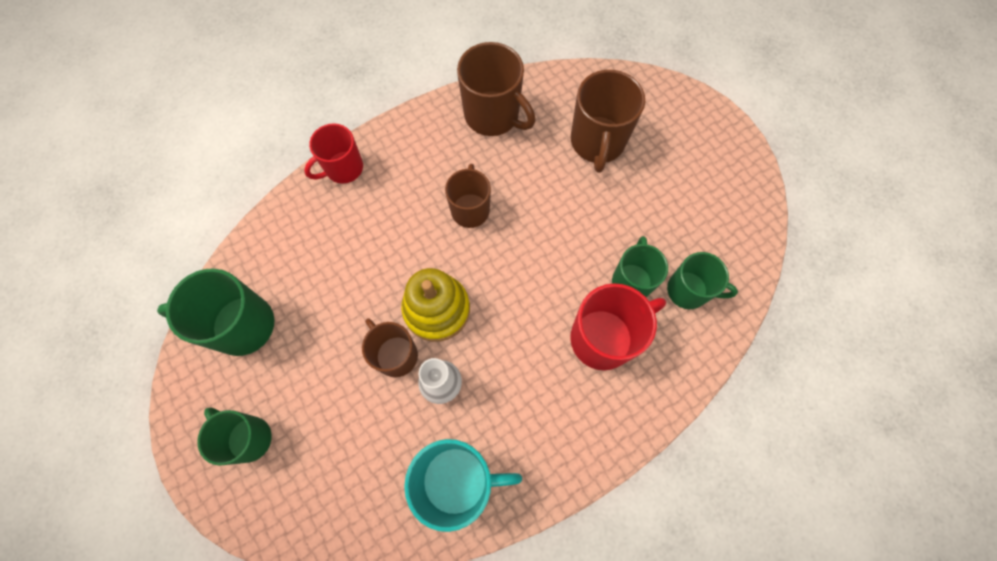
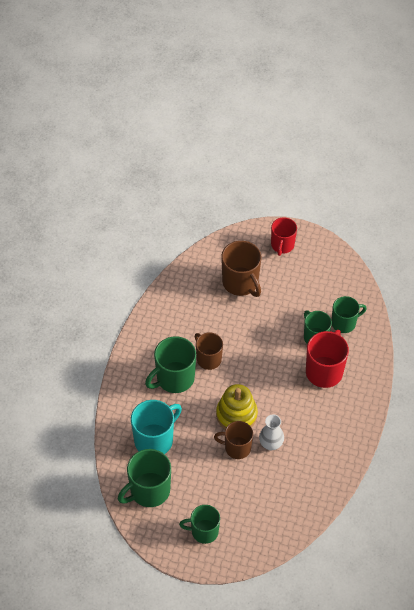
camera: 40 degrees left, 15 degrees down
red mug [304,124,363,184] -> red mug moved to [271,217,297,256]
turquoise mug [404,439,522,532] -> turquoise mug moved to [131,400,182,454]
brown mug [457,42,535,136] -> none
none -> green mug [145,336,196,393]

